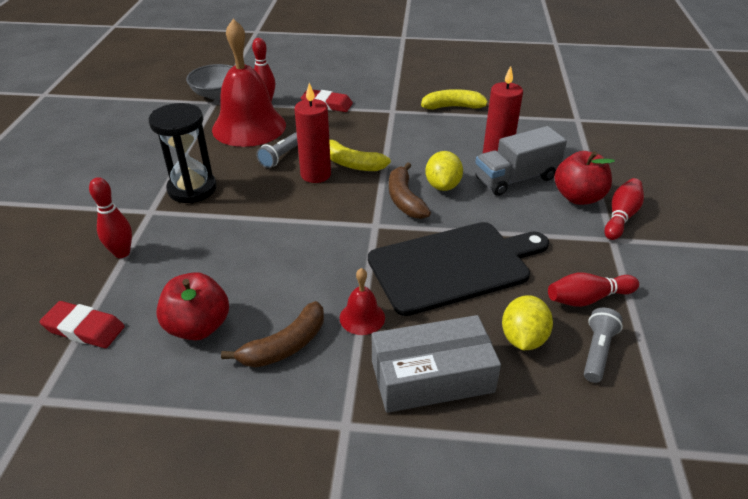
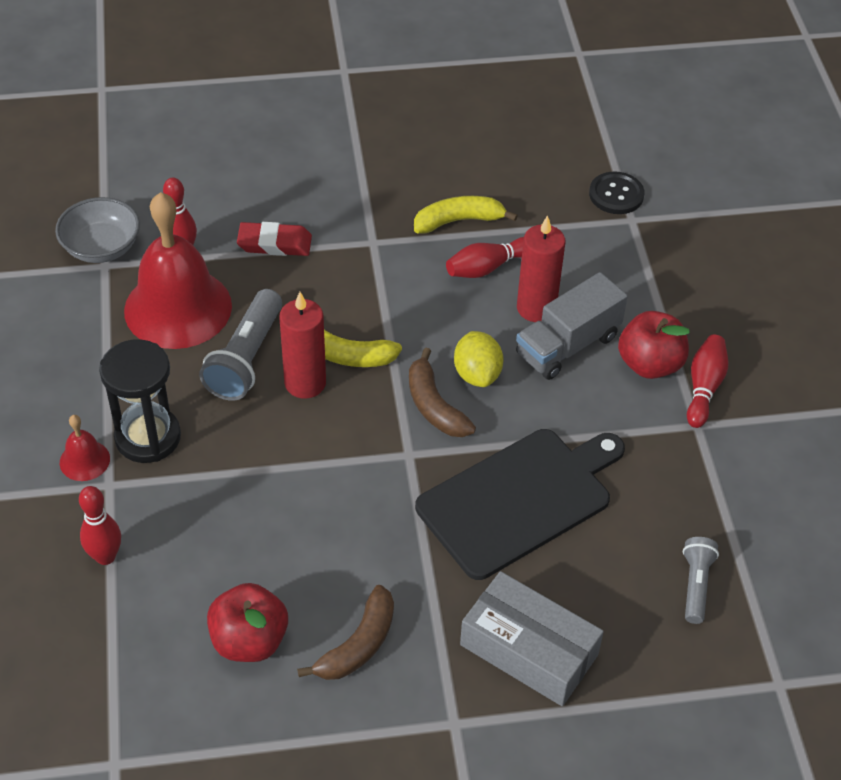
camera: 15 degrees left, 10 degrees up
red eraser [39,301,125,348] -> none
grey flashlight [256,133,298,168] -> grey flashlight [199,289,282,401], size x1.68
red bell [340,268,385,335] -> red bell moved to [60,415,110,481]
grey box [372,315,501,413] -> grey box turned 60 degrees clockwise [460,571,604,706]
yellow lemon [502,295,553,350] -> none
red bowling pin [548,273,639,307] -> red bowling pin moved to [446,237,524,278]
none -> black button [589,172,644,214]

